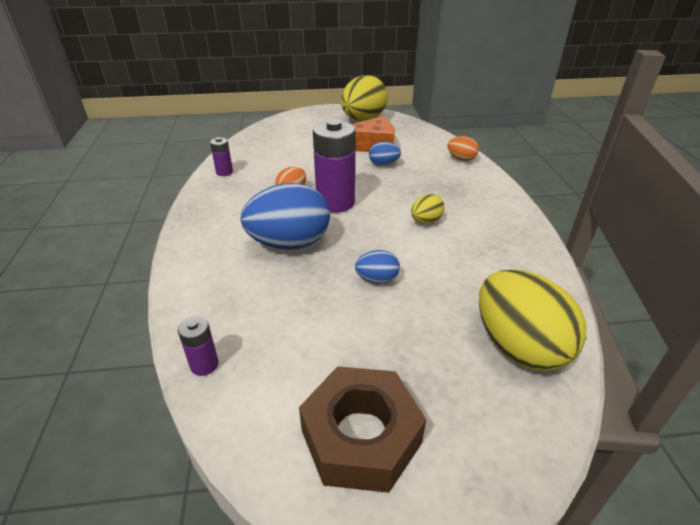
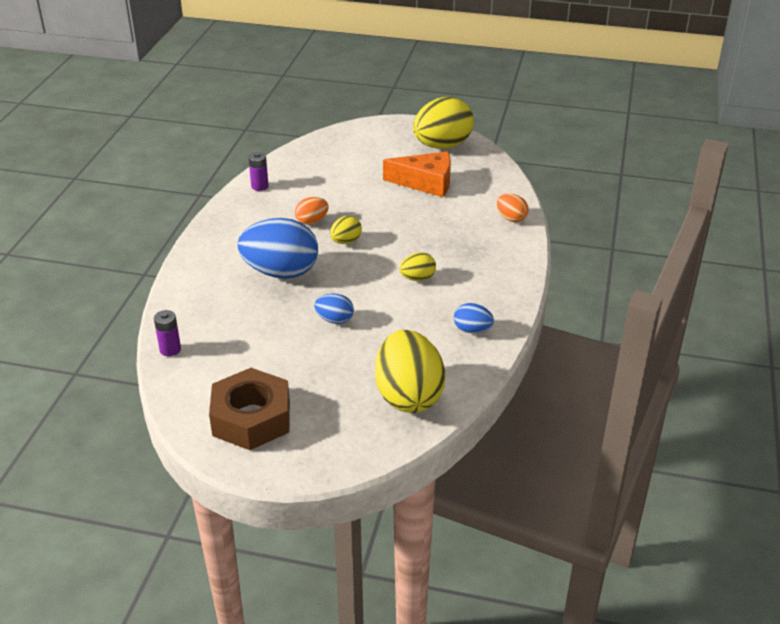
camera: 20 degrees right, 0 degrees up
purple battery [313,119,356,213] -> yellow egg [330,216,362,244]
blue egg [369,141,401,166] -> blue egg moved to [454,303,494,334]

